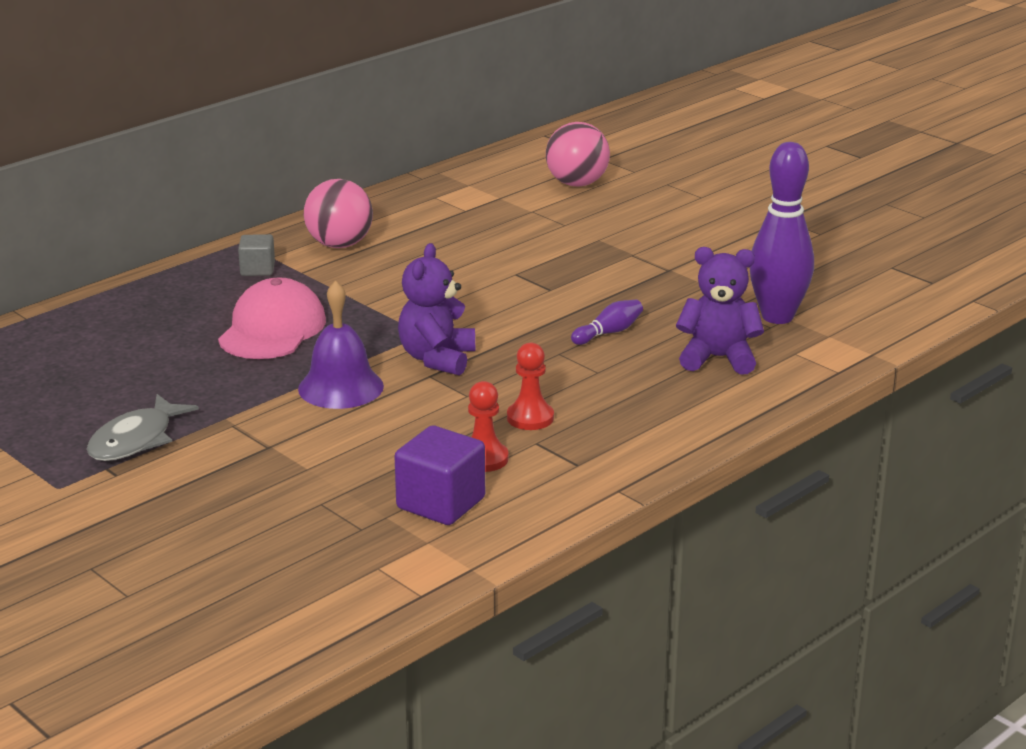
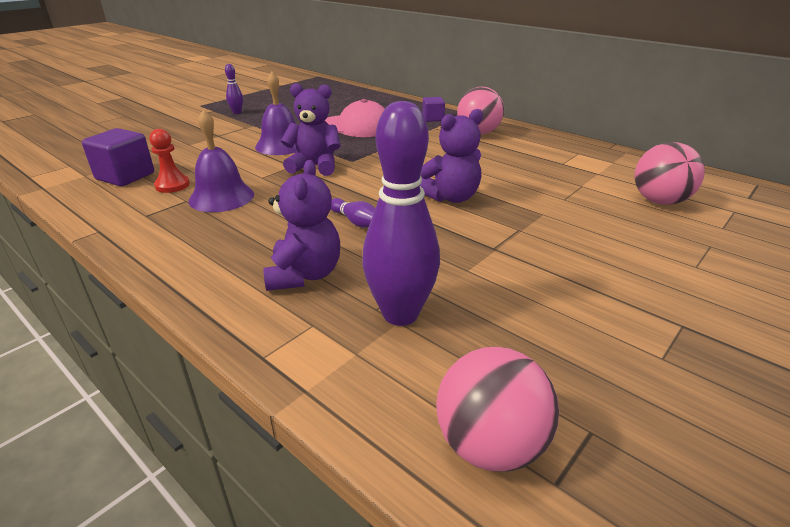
camera: 85 degrees right, 5 degrees up
grey fish [87,394,199,461] -> purple bowling pin [225,64,243,114]
grey cube [238,234,275,276] -> purple cube [422,97,445,122]
red pawn [507,343,554,430] -> purple bell [189,109,254,212]
none -> purple teddy bear [420,109,483,203]
none -> pink ball [436,347,559,472]

